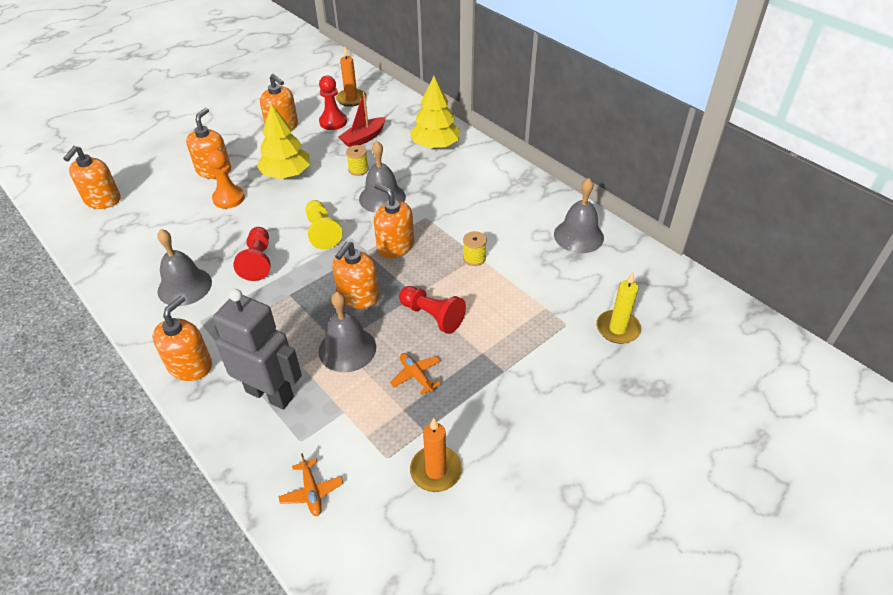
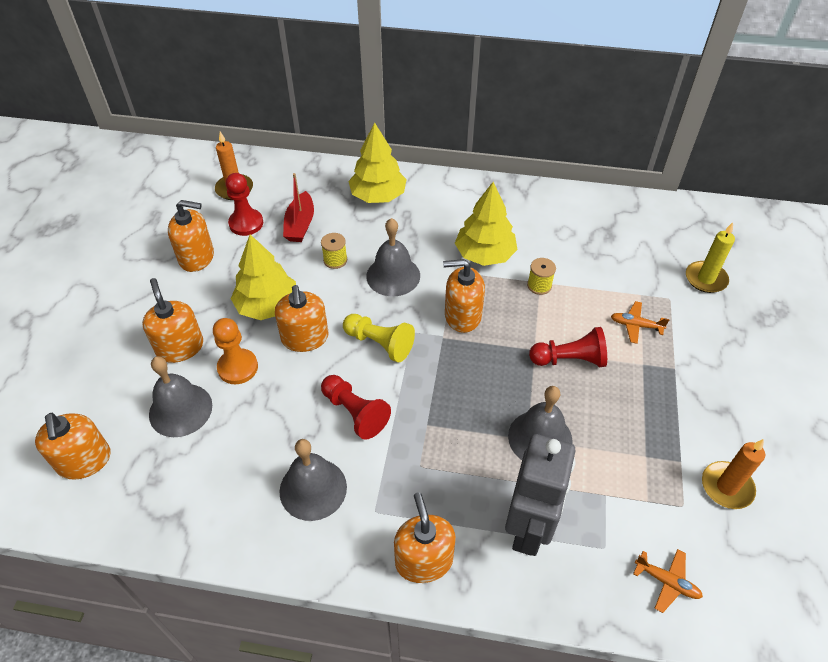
camera: 40 degrees left, 5 degrees up
grey robot [213,289,302,410] -> grey robot turned 120 degrees clockwise [505,434,576,556]
orange soap dispenser [332,241,379,309] -> orange soap dispenser moved to [275,285,328,352]
orange plane [390,353,441,395] -> orange plane moved to [611,301,670,344]
grey bell [554,178,604,253] -> grey bell moved to [149,356,212,437]
none -> yellow tree [455,182,518,266]

